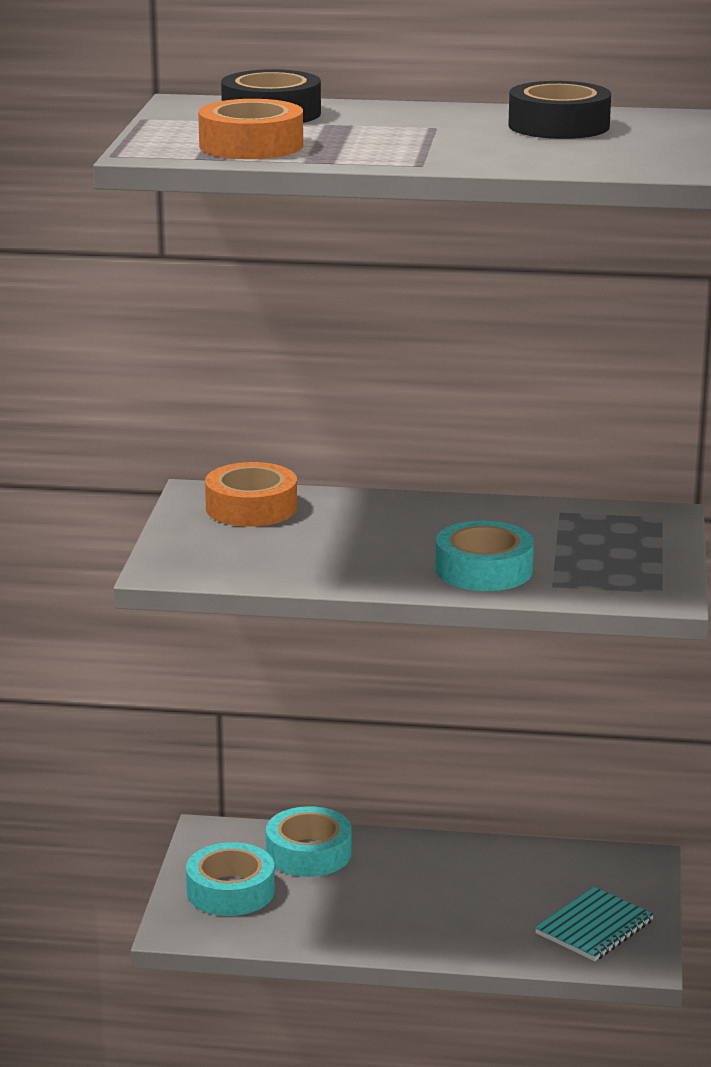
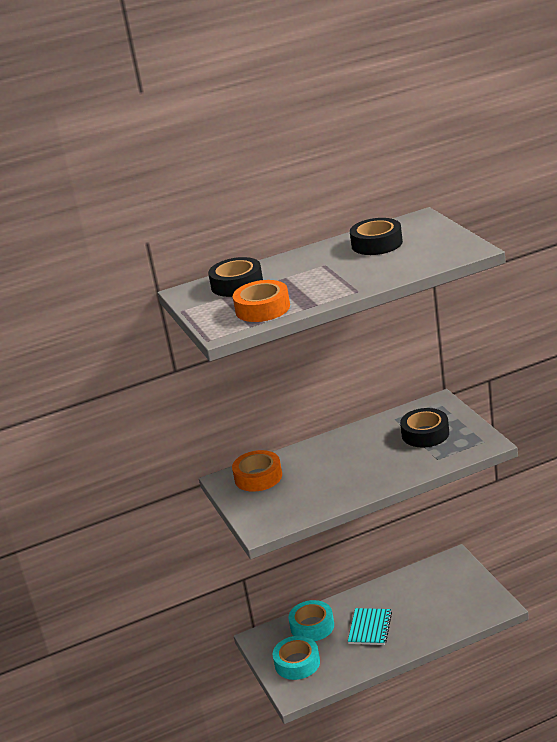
camera: 25 degrees left, 5 degrees up
turquoise tape [435,521,534,591] -> none
turquoise notebook [535,887,654,961] -> turquoise notebook moved to [348,608,392,645]
none -> black tape [400,408,449,447]

